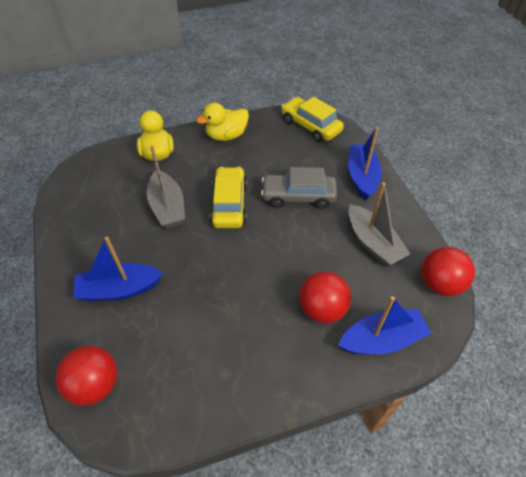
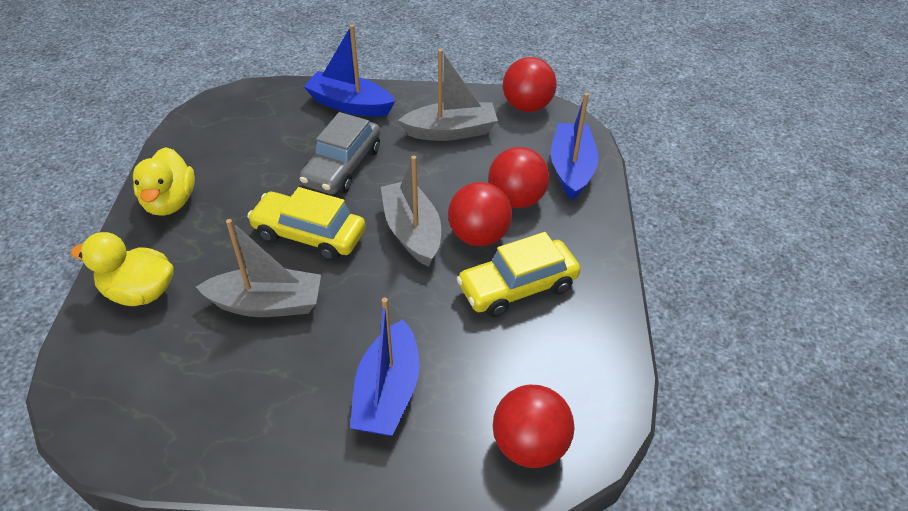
camera: 70 degrees left, 5 degrees down
yellow car [281,97,344,142] -> yellow car moved to [456,232,581,317]
none -> grey boat [381,156,441,267]
none -> red ball [448,182,512,246]

